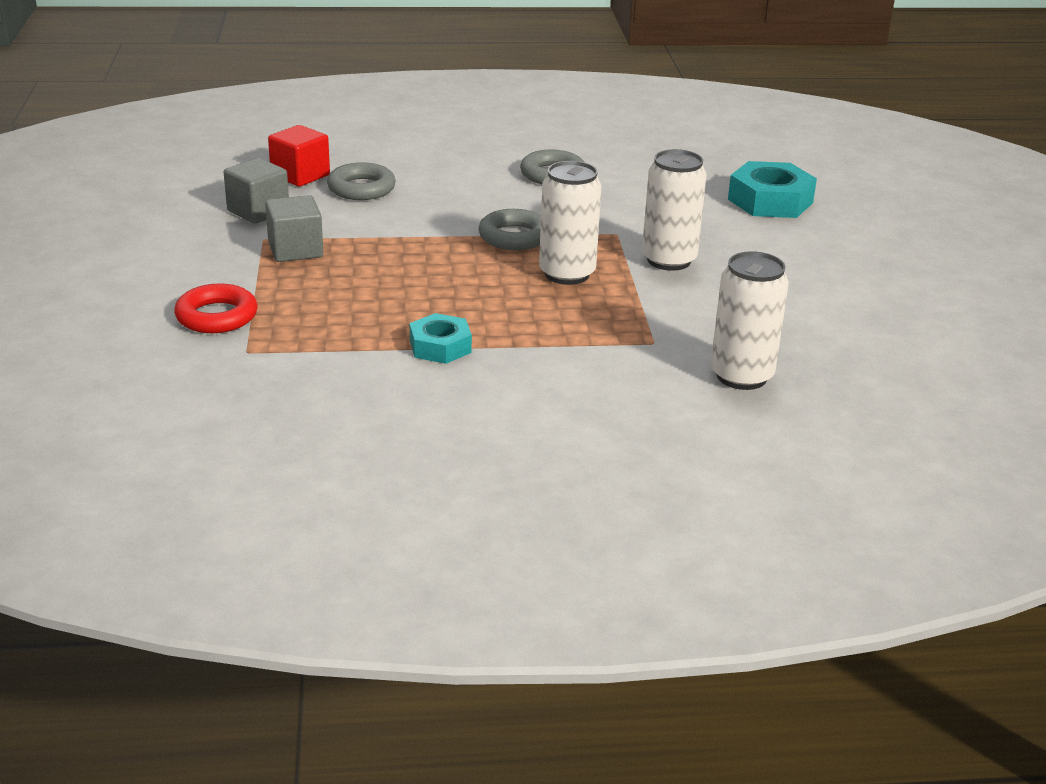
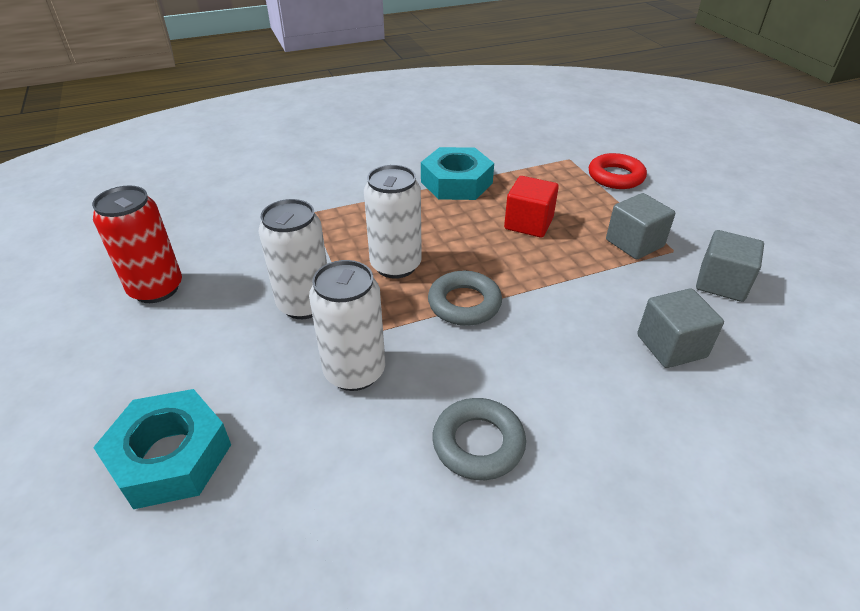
camera: 165 degrees right, 10 degrees up
red cube [268,125,330,187] -> red cube moved to [504,176,559,238]
grey ring [327,162,396,200] -> grey cube [637,288,724,368]
turquoise nut [410,313,472,364] -> turquoise nut [421,147,494,200], size x1.60
white can [711,251,789,390] -> white can moved to [309,260,385,391]
none -> red can [92,186,182,303]

